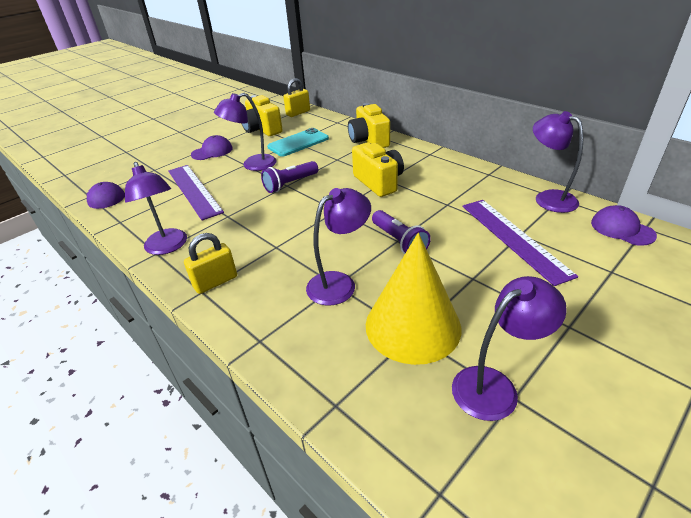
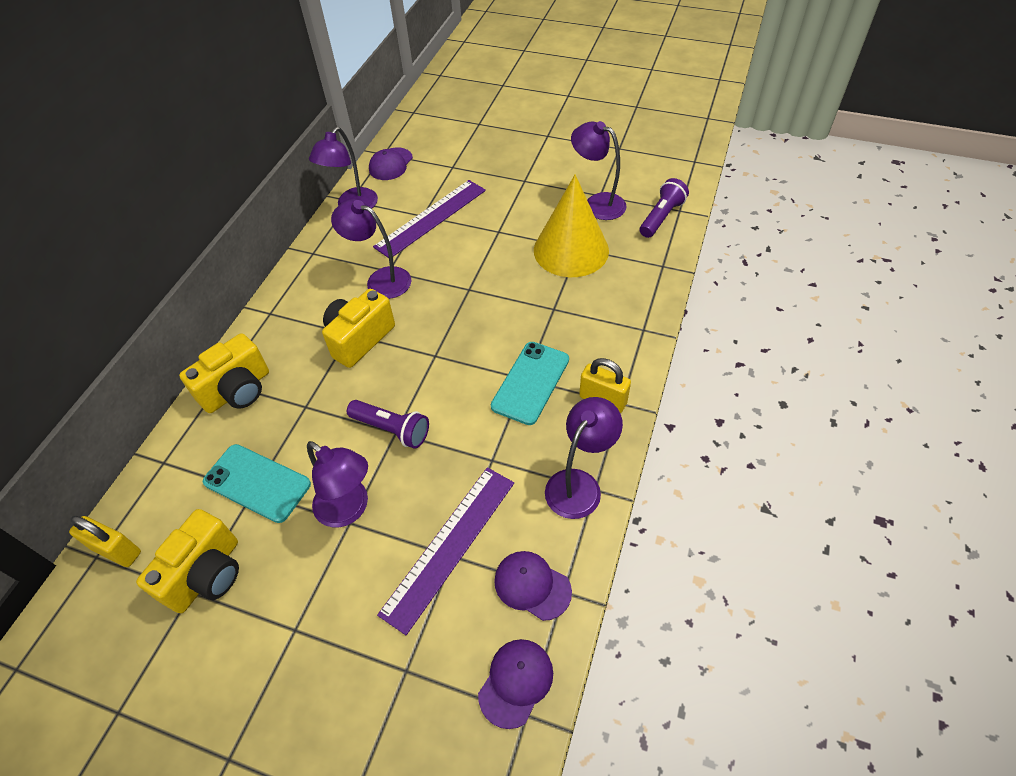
camera: 115 degrees left, 15 degrees up
purple cap [191,135,233,160] -> purple cap moved to [494,551,572,621]
purple lamp [306,188,371,306] -> purple lamp moved to [331,199,412,299]
purple flashlight [372,210,431,254] -> purple flashlight moved to [640,178,689,238]
none -> turquoise phone [491,342,569,425]

